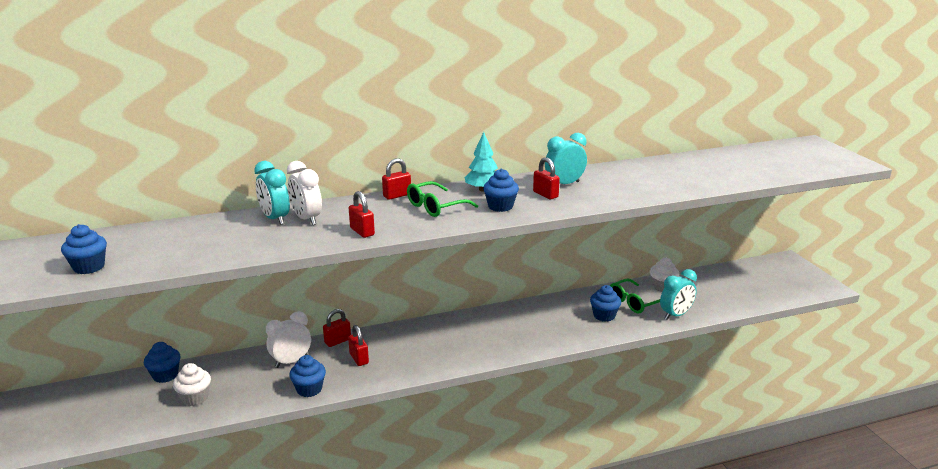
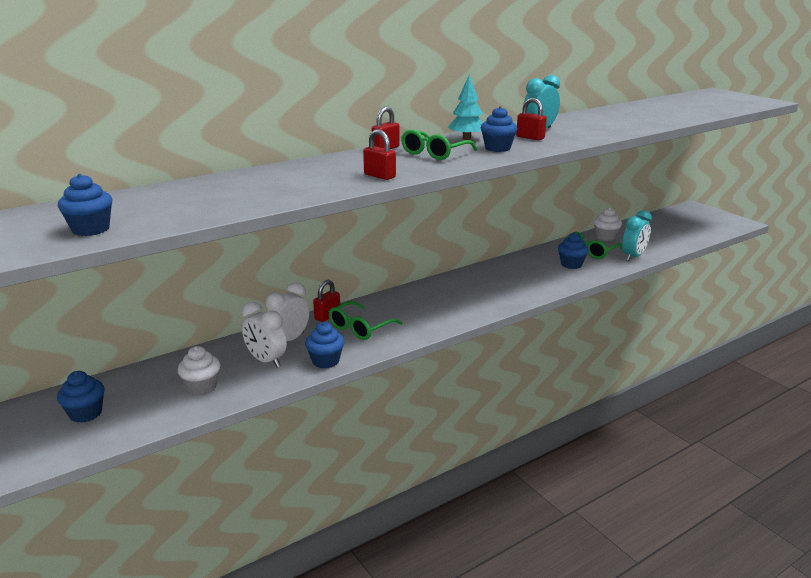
camera: 15 degrees left, 0 degrees up
blue cupcake [144,342,180,383] -> blue cupcake moved to [57,371,105,423]
turquoise clock [254,161,290,225] -> none
white clock [287,161,322,225] -> white clock moved to [242,302,287,367]
red padlock [348,325,369,366] -> green glasses [329,301,403,340]

